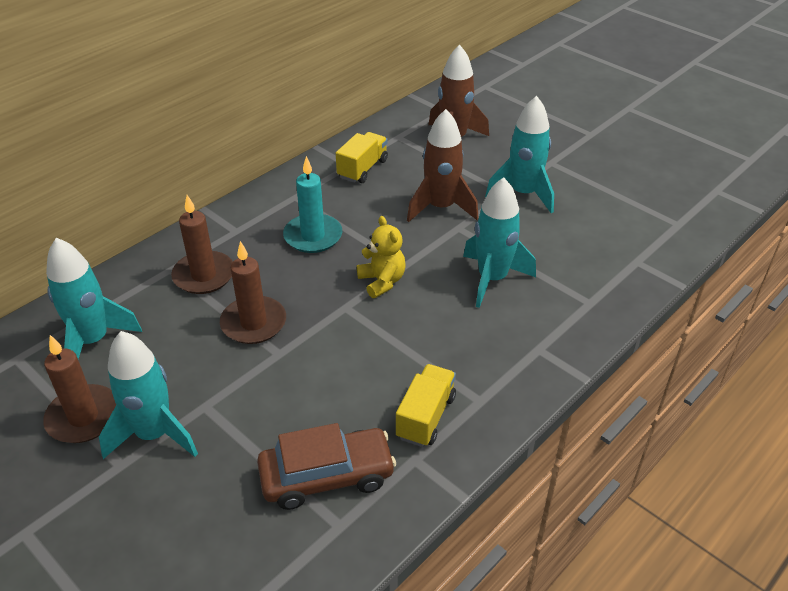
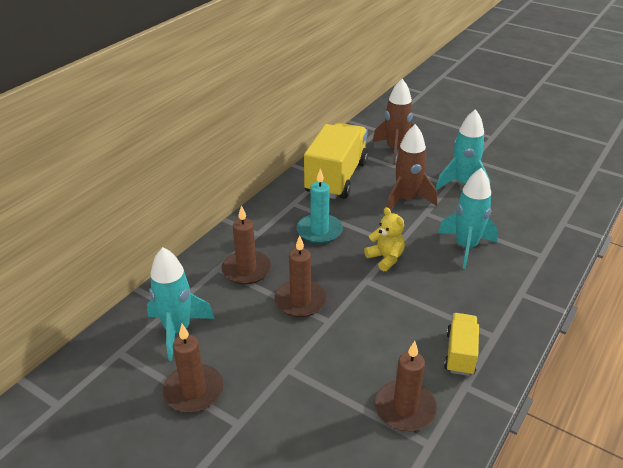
camera: 10 degrees left, 5 degrees down
turquoise rocket [99,331,198,459] -> none
brown car [257,423,396,510] -> brown candle [375,341,437,431]
yellow truck [336,132,388,183] -> yellow truck [304,123,368,199], size x1.97

